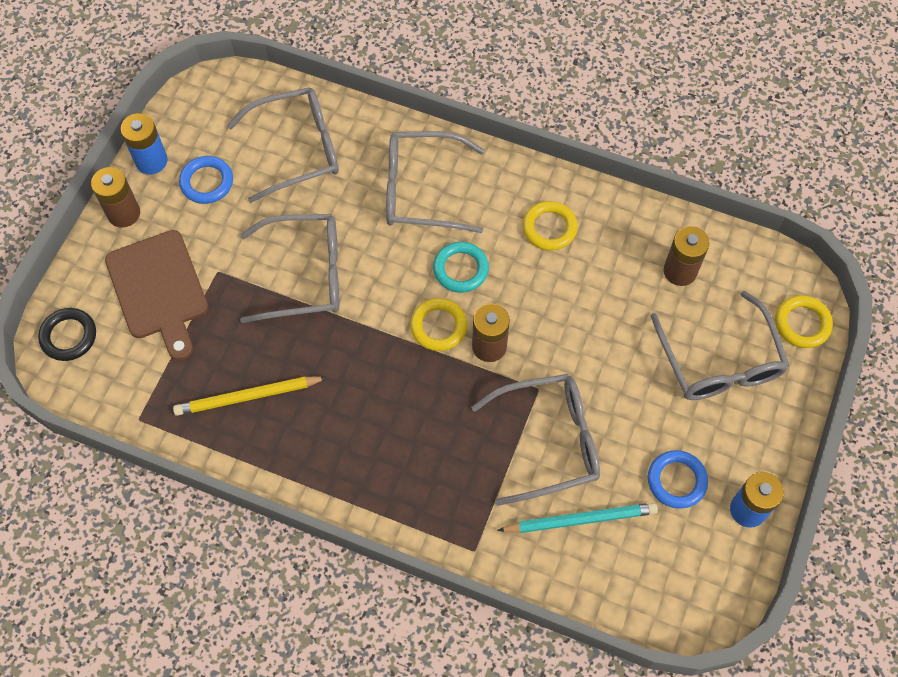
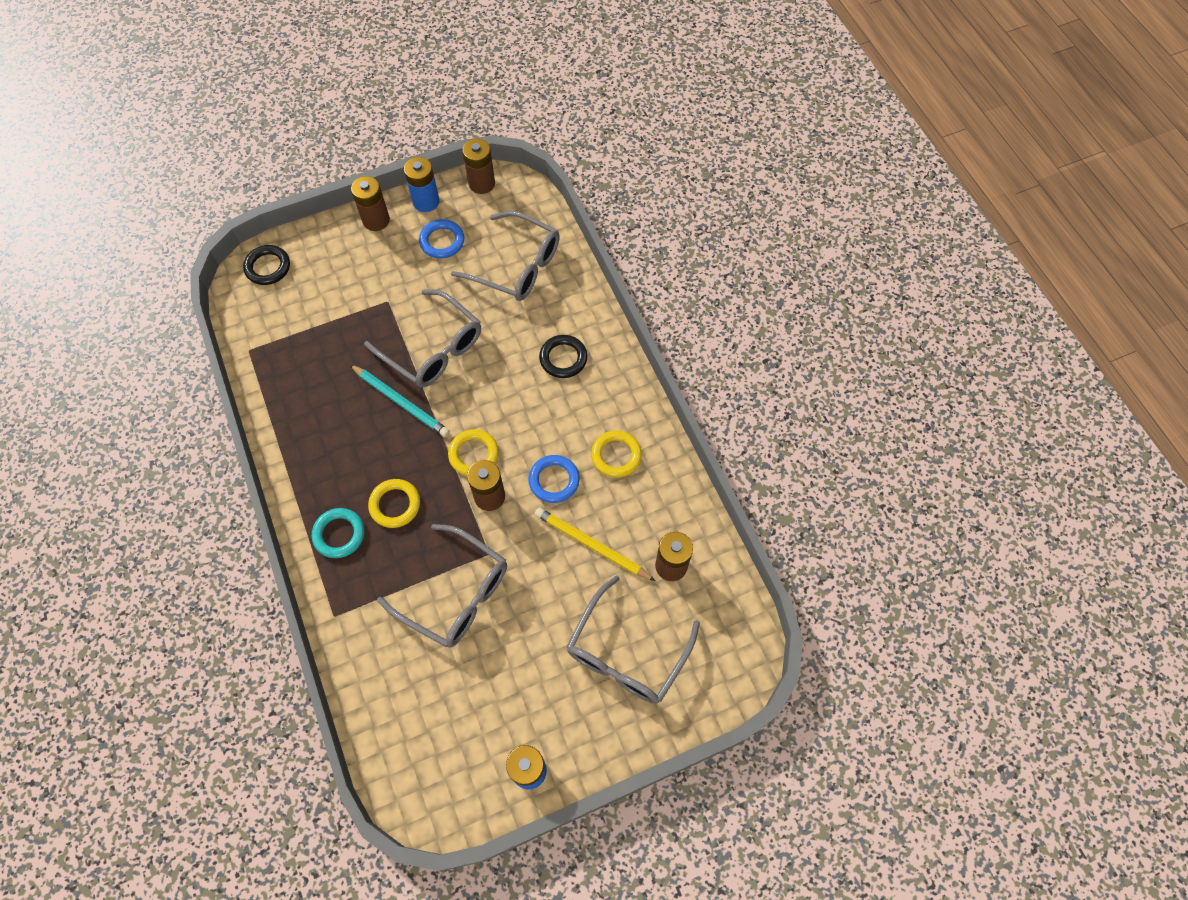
camera: 45 degrees right, 0 degrees up
brown cutting board [105,230,208,360] -> none
yellow pencil [173,377,327,416] -> yellow pencil moved to [534,508,656,581]
grey glasses [386,131,485,233] -> black ring [539,335,588,378]
turquoise ring [433,242,489,293] -> turquoise ring moved to [312,508,365,558]
turquoise pencil [497,503,658,533] -> turquoise pencil moved to [349,364,450,437]
blue ring [648,450,708,509] -> blue ring moved to [529,455,580,503]
yellow ring [775,295,833,348] -> yellow ring moved to [368,479,420,528]
none -> brown battery [462,139,495,194]

